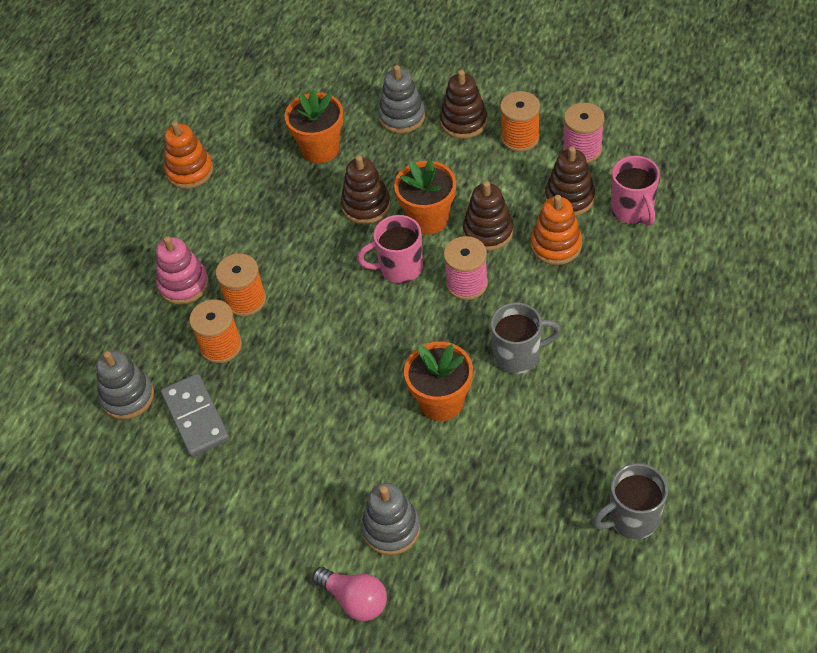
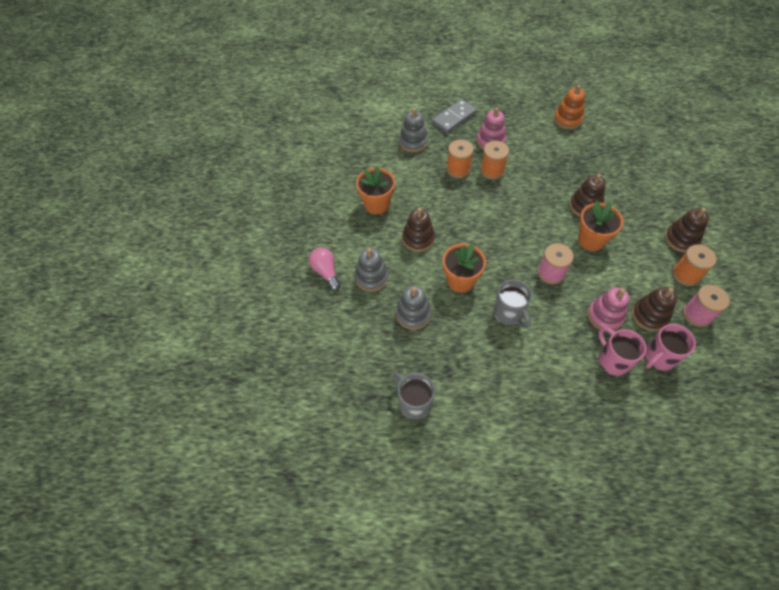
camera: 70 degrees right, 5 degrees up
grey domino [161,373,230,457] -> grey domino moved to [432,99,477,133]
orange flower pot [285,90,344,163] -> orange flower pot moved to [356,166,395,215]
pink light bulb [312,567,387,621] -> pink light bulb turned 135 degrees clockwise [309,247,341,291]
pink mug [357,215,423,283] -> pink mug moved to [598,327,646,376]
grey stacking toy [378,65,425,133] -> grey stacking toy moved to [396,286,431,330]
brown stacking toy [463,181,513,251] -> brown stacking toy moved to [402,208,435,252]
orange stacking toy [531,195,582,265] -> pink stacking toy [587,287,629,331]

